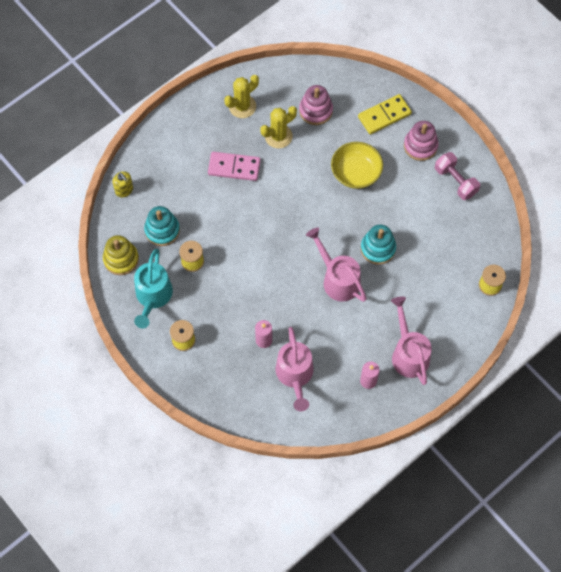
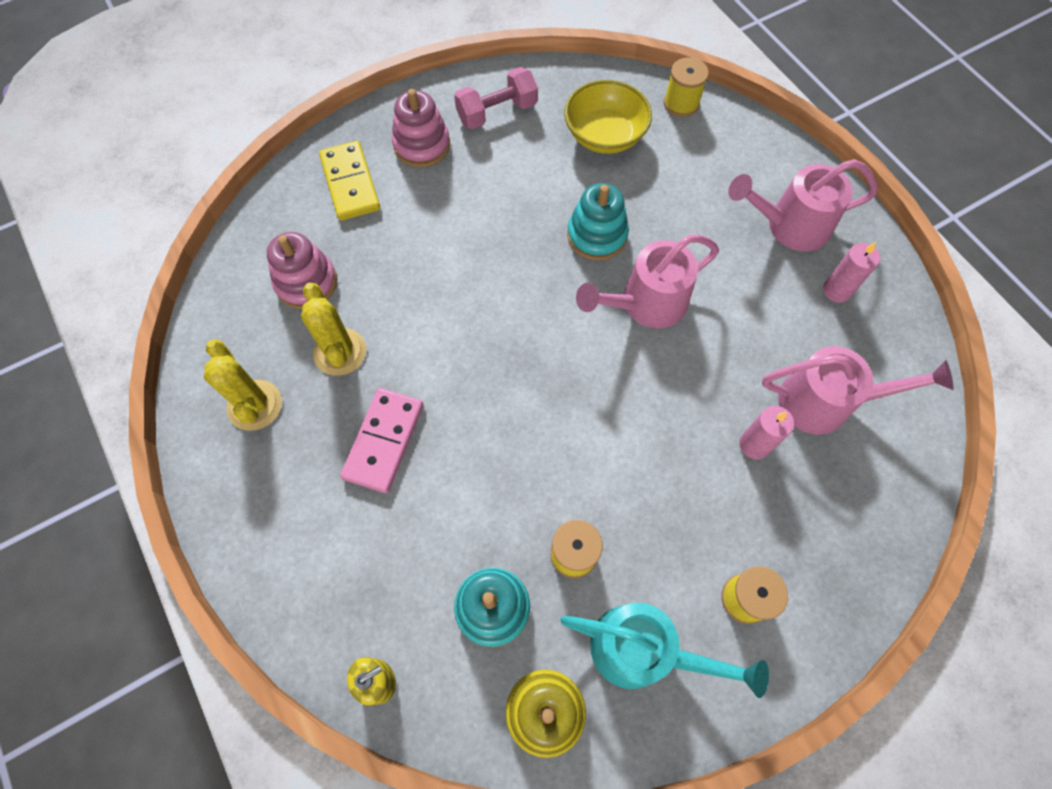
camera: 80 degrees left, 0 degrees up
yellow bowl [331,142,383,189] -> yellow bowl moved to [564,80,652,154]

